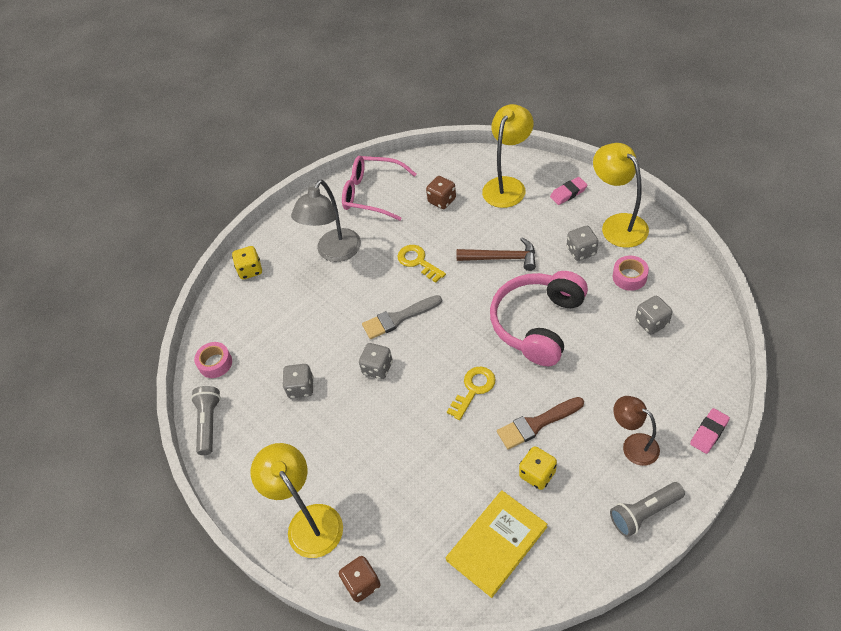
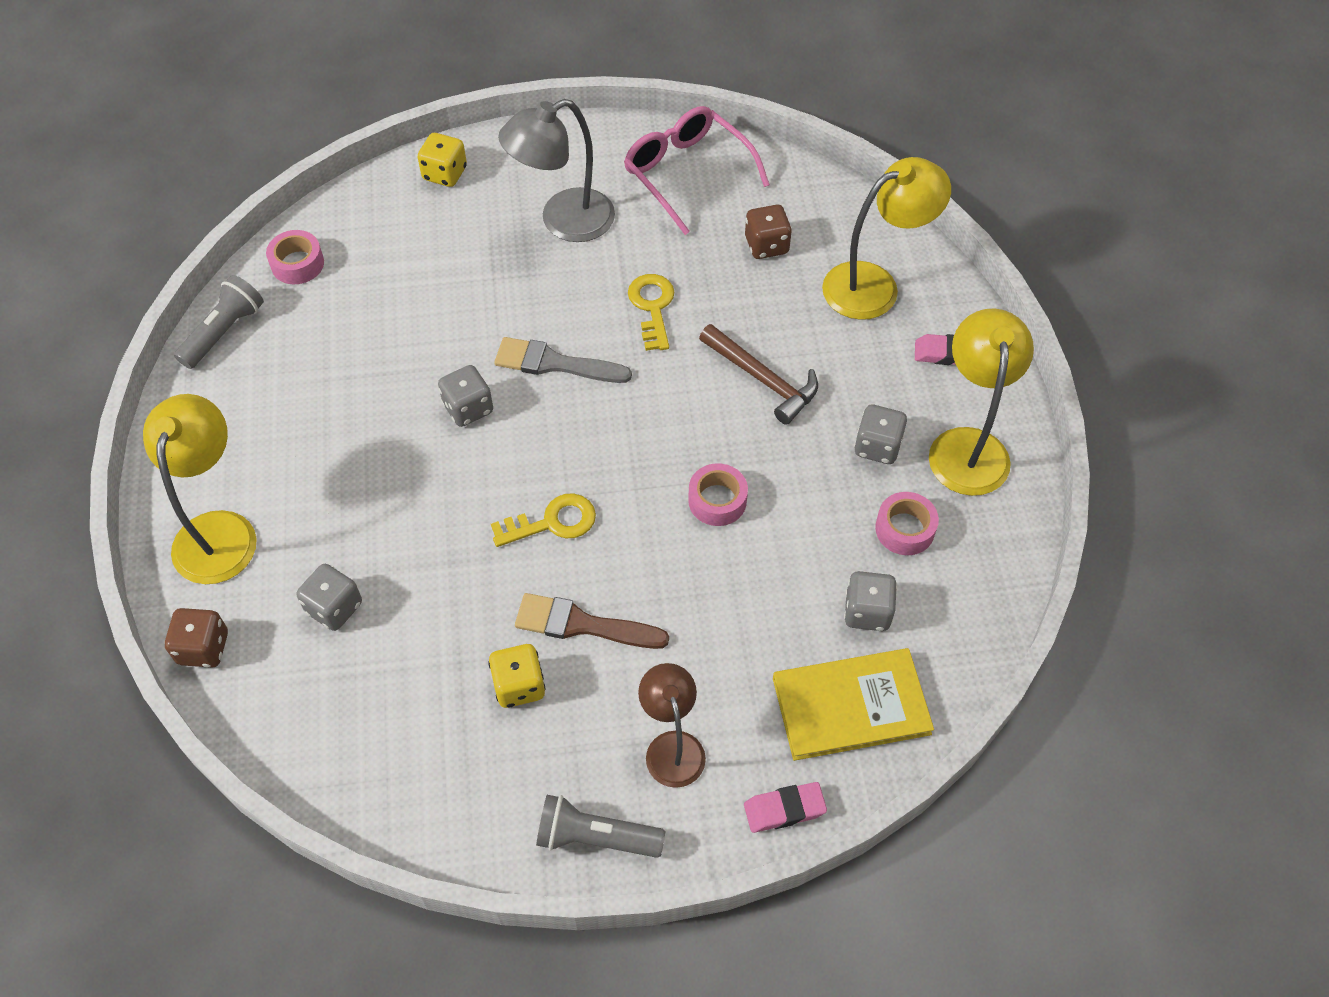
camera: 30 degrees right, 5 degrees up
grey dice [282,364,314,399] -> grey dice moved to [297,564,362,631]
yellow book [446,491,547,598] -> yellow book moved to [773,648,934,761]
pink headphones [490,271,588,366] -> pink tape [688,463,748,526]

